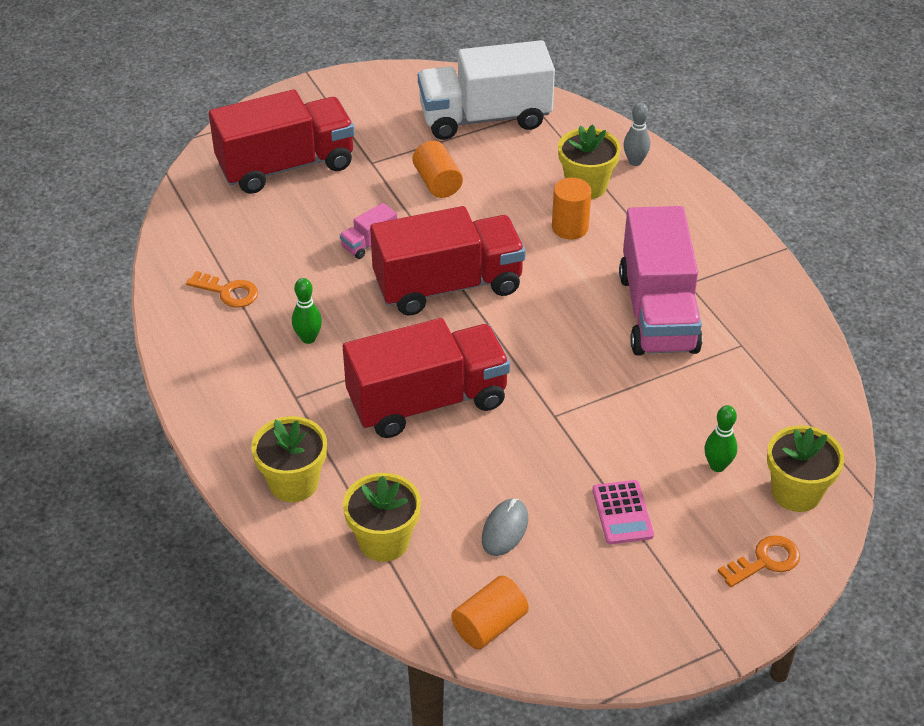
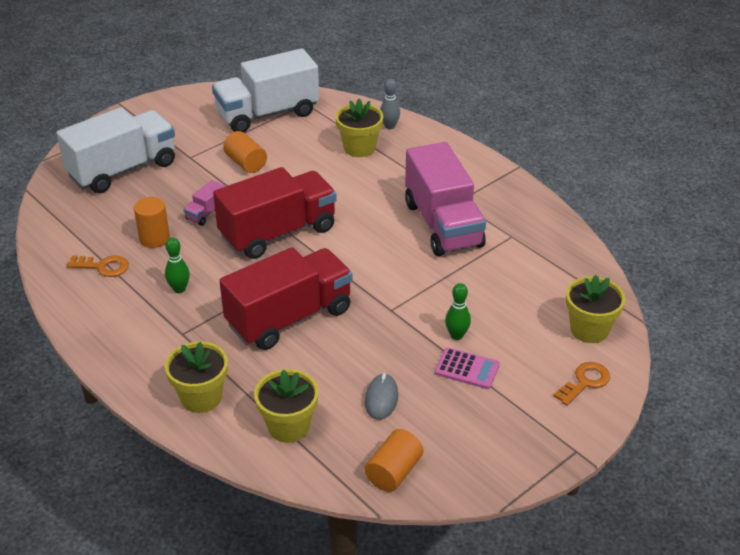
camera: 15 degrees left, 5 degrees down
red truck [209,89,355,194] -> white truck [56,107,175,193]
orange cylinder [552,178,591,239] -> orange cylinder moved to [134,197,170,248]
pink calculator [592,480,654,544] -> pink calculator turned 45 degrees counterclockwise [435,347,500,389]
green bowling pin [704,405,737,472] -> green bowling pin moved to [445,283,471,340]

